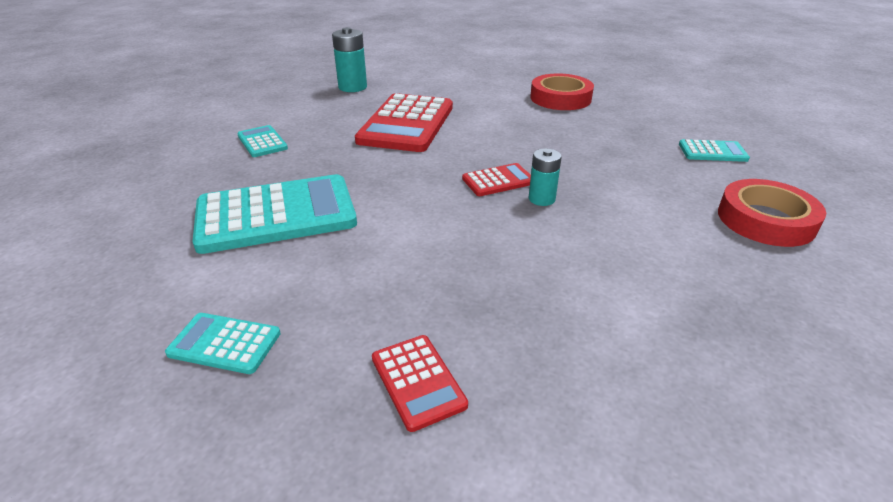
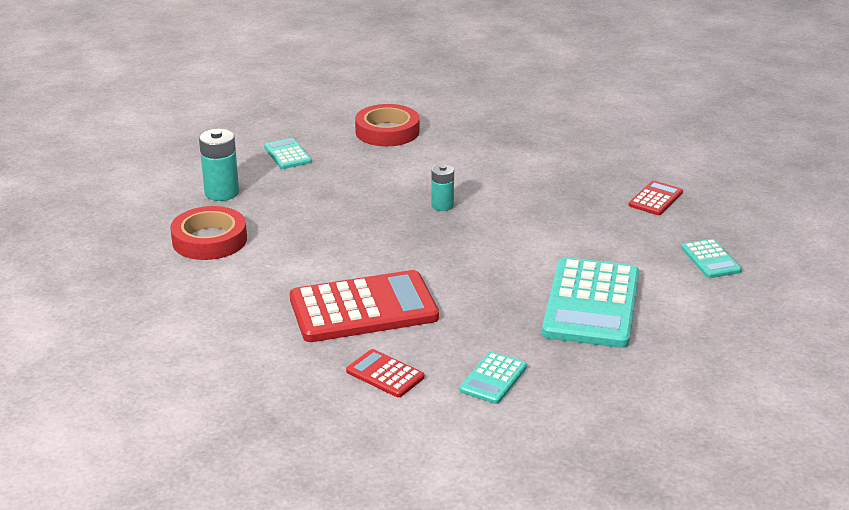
camera: 120 degrees left, 5 degrees down
turquoise calculator [192,174,357,254] -> turquoise calculator turned 120 degrees counterclockwise [542,257,639,348]
turquoise battery [332,27,367,92] -> turquoise battery moved to [199,129,239,201]
red calculator [462,163,531,196] -> red calculator moved to [346,349,425,397]

